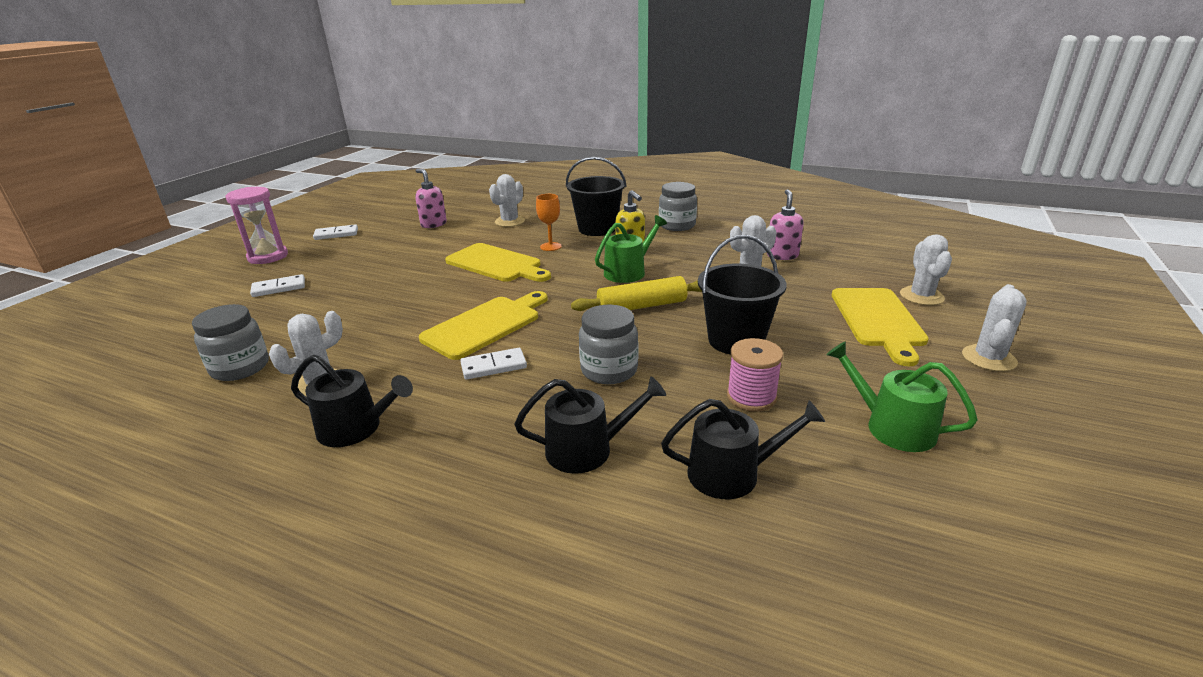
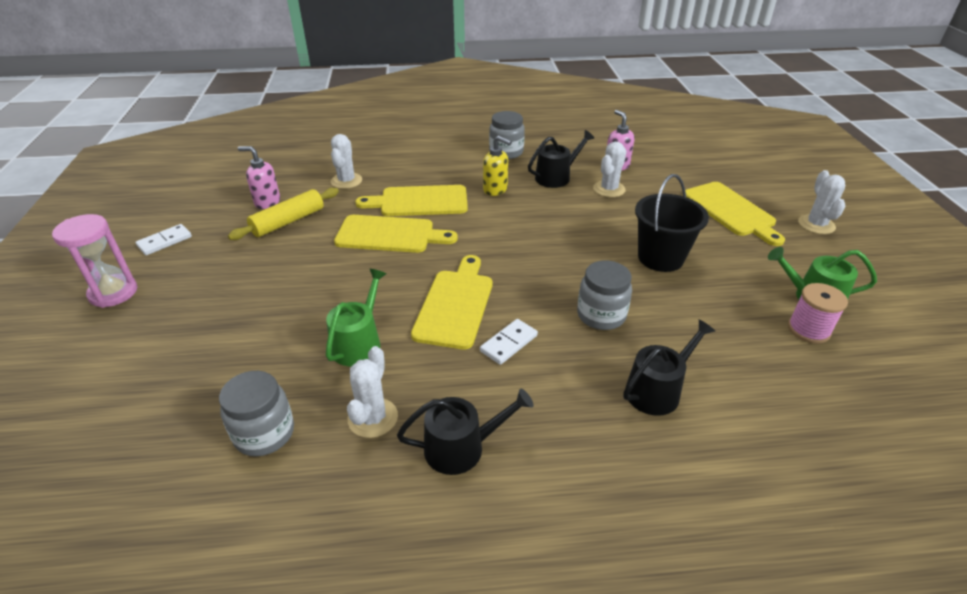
camera: 30 degrees left, 10 degrees up
white domino [250,274,305,297] -> none
orange goblet [536,194,562,251] -> yellow cutting board [355,185,468,216]
black bucket [566,157,627,236] -> none
yellow rolling pin [571,276,702,311] -> yellow rolling pin moved to [228,188,339,240]
green watering can [595,215,667,283] -> green watering can moved to [326,269,386,366]
black watering can [661,399,825,499] -> black watering can moved to [528,130,594,188]
pink spool [727,338,783,412] -> pink spool moved to [788,283,848,344]
white cactus [900,234,952,305] -> none

